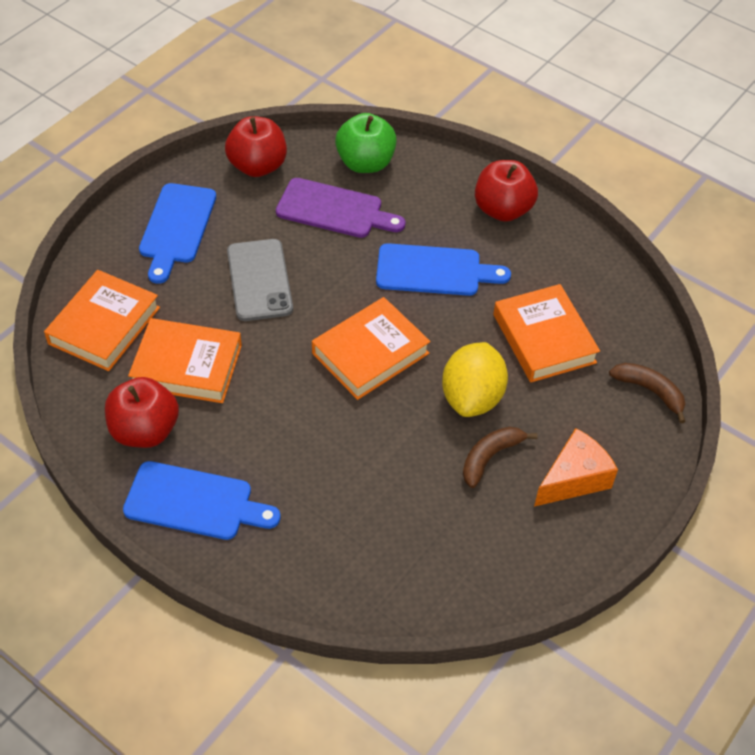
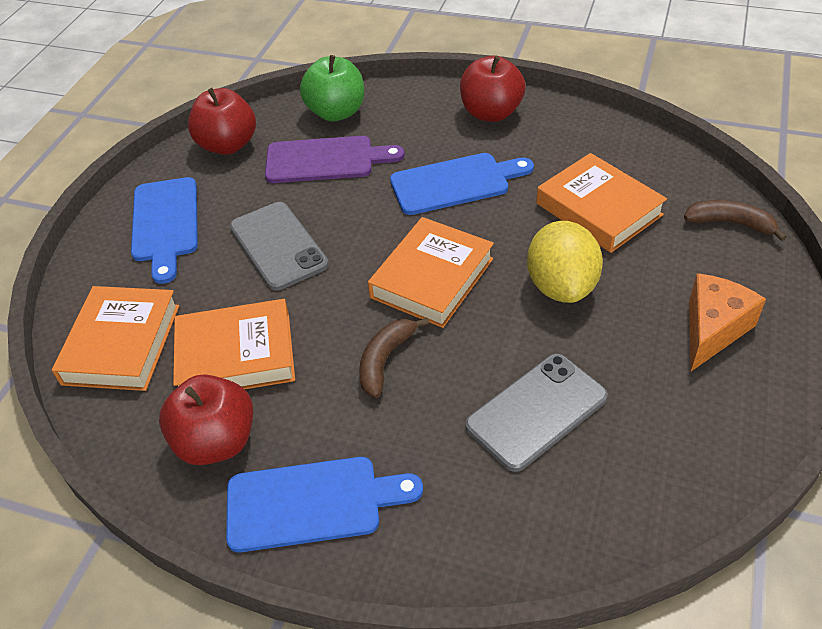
camera: 15 degrees left, 5 degrees down
brown banana [463,427,538,488] -> brown banana moved to [359,318,429,398]
none -> grey phone [465,354,608,472]

